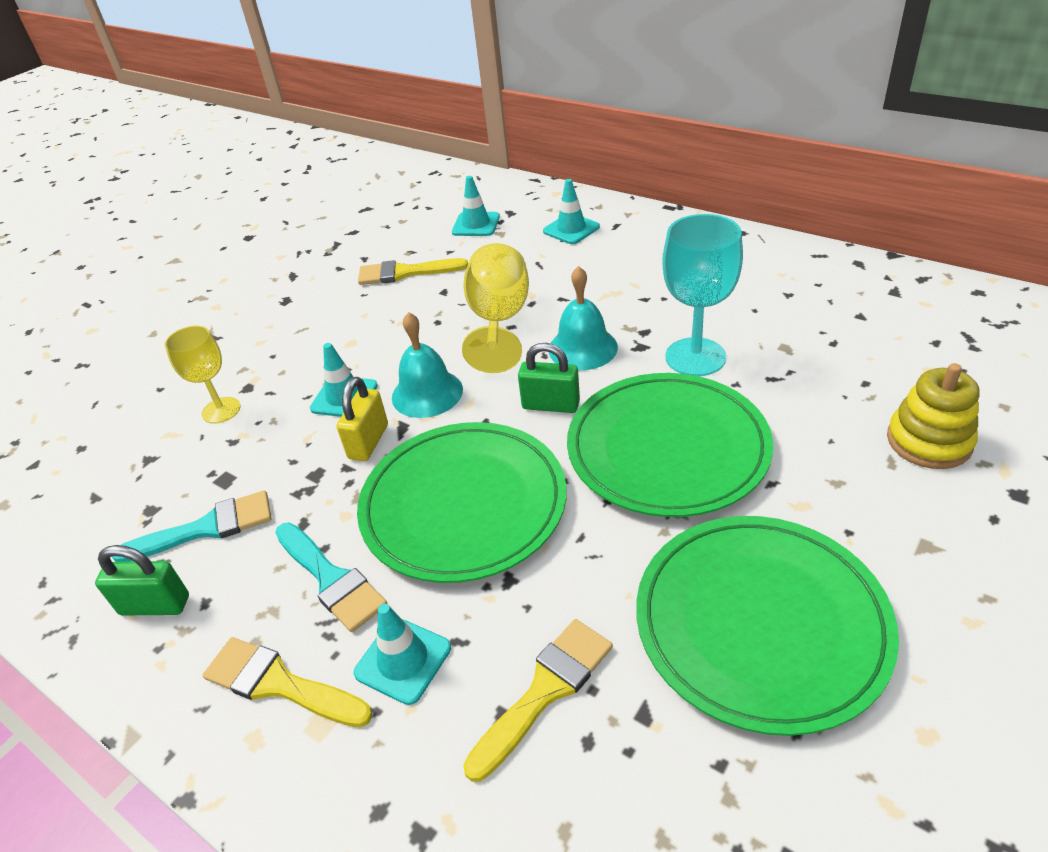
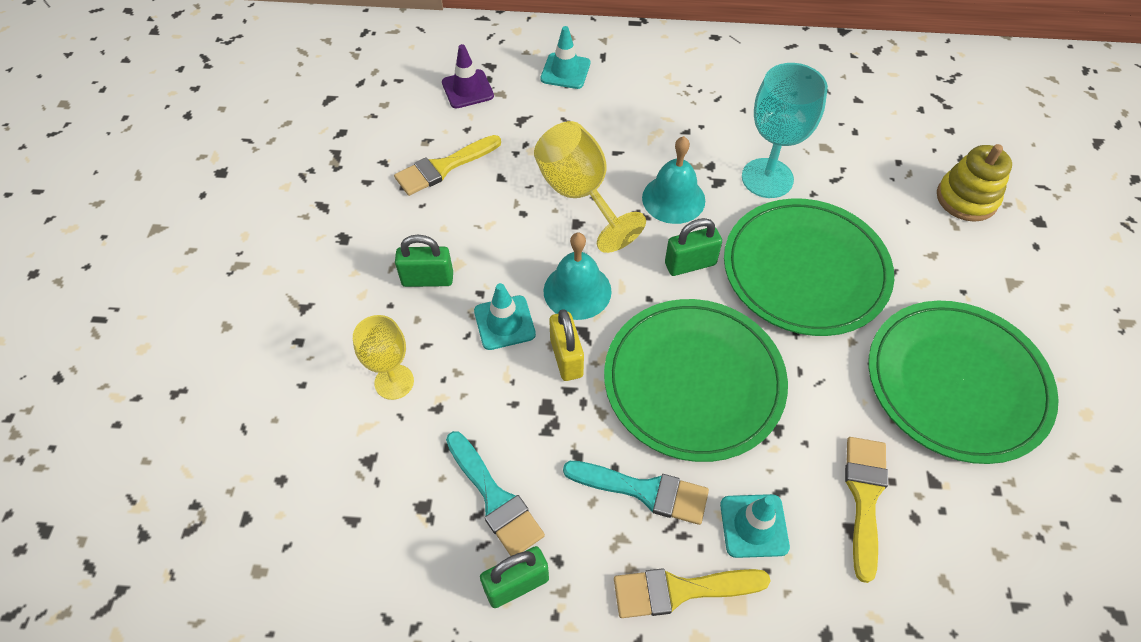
camera: 35 degrees left, 15 degrees up
turquoise brush [112,490,272,562] -> turquoise brush turned 105 degrees clockwise [446,431,545,556]
turquoise traffic cone [452,176,500,236] -> purple traffic cone [442,44,494,109]
none -> green padlock [395,235,453,287]

